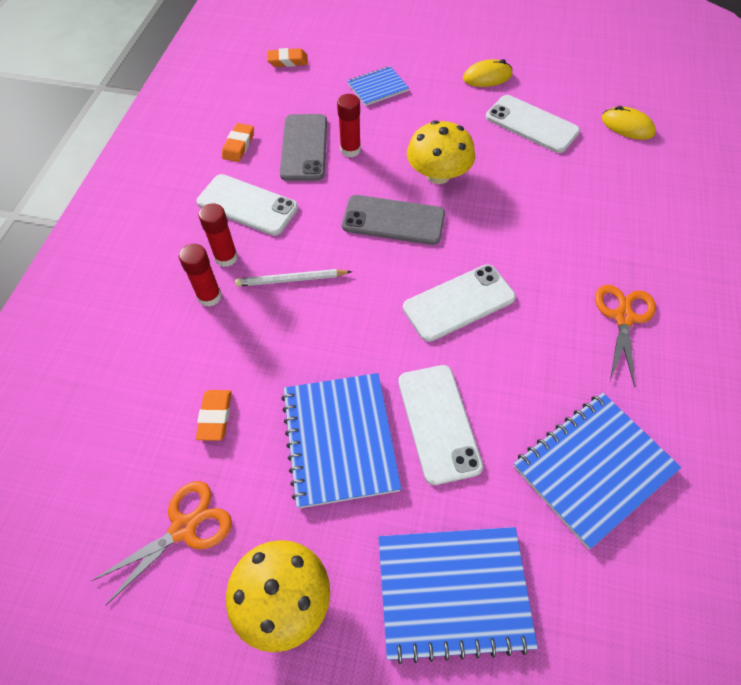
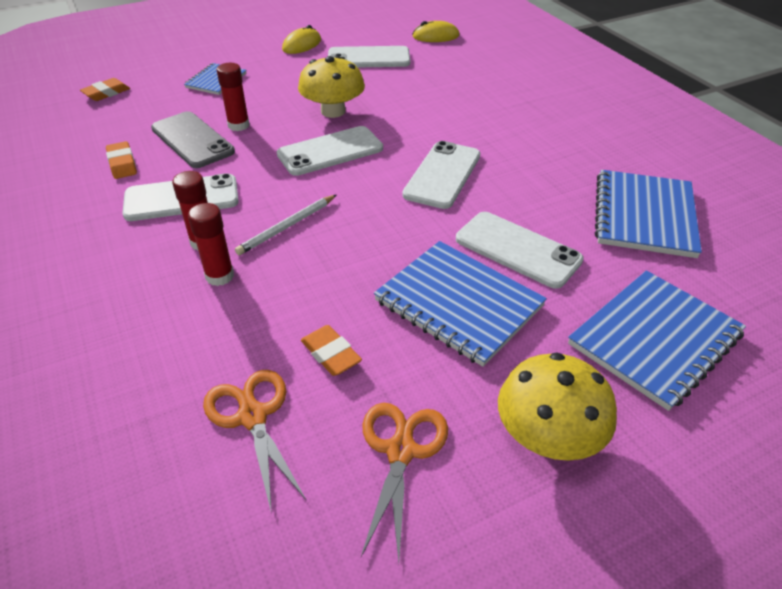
camera: 40 degrees left, 15 degrees down
grey phone [342,195,445,245] -> white phone [277,126,383,176]
orange scissors [595,285,656,387] -> orange scissors moved to [203,370,306,514]

